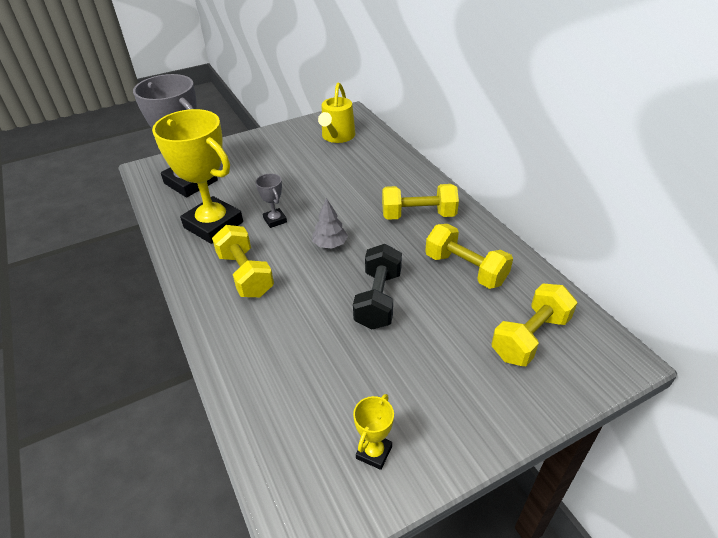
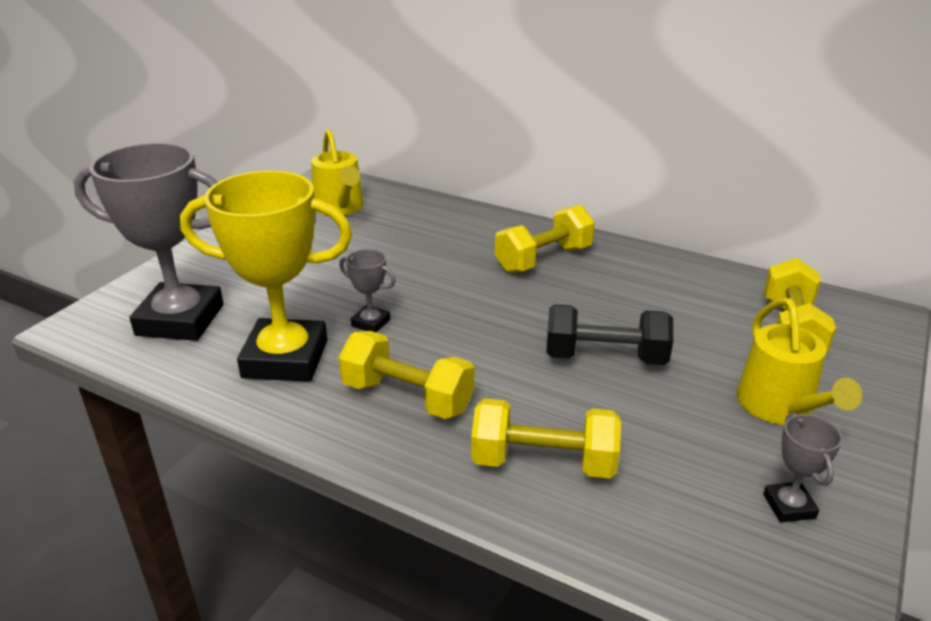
camera: 35 degrees left, 10 degrees down
grey tree [312,198,348,248] -> none
black dumbbell [353,244,402,330] -> black dumbbell turned 60 degrees counterclockwise [546,305,673,365]
yellow trophy [353,394,394,470] -> grey trophy [763,413,842,522]
yellow dumbbell [425,224,513,289] -> yellow dumbbell moved to [471,398,621,478]
none -> yellow watering can [736,298,862,425]

